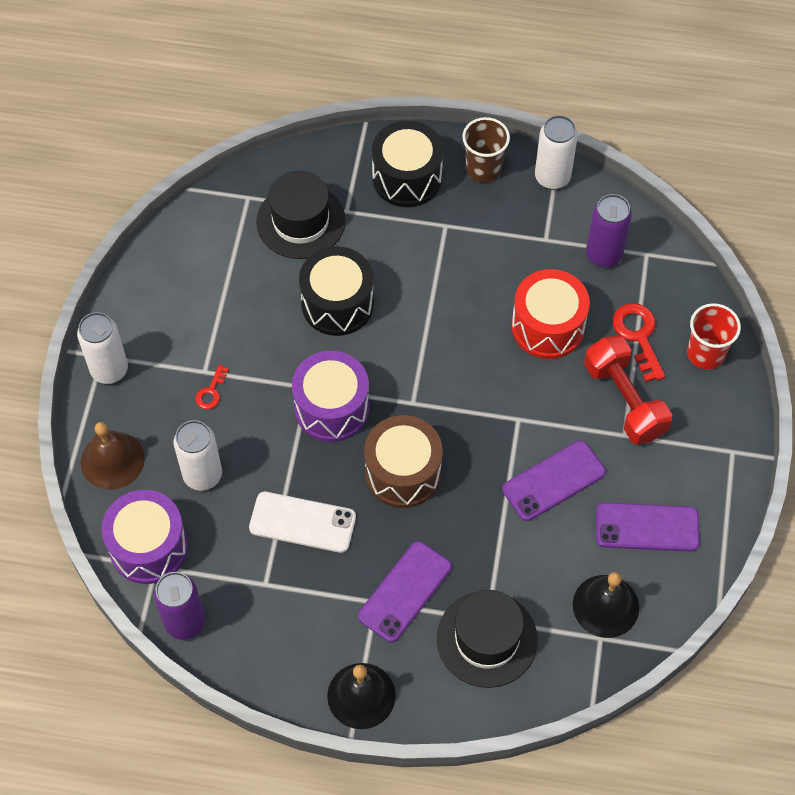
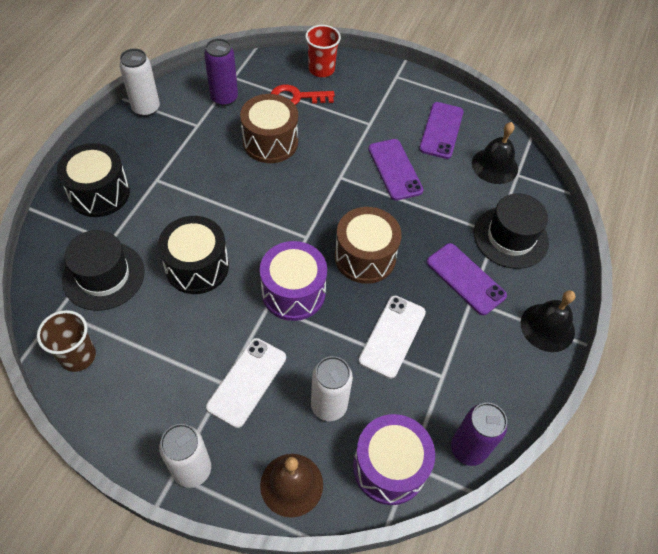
camera: 80 degrees left, 5 degrees down
red key [195,365,229,409] -> white phone [206,338,286,428]
brown cup [462,117,510,183] -> brown cup moved to [37,310,96,372]
red drum [512,269,590,359] -> brown drum [240,94,298,163]
red dumbbell [584,336,672,445] -> none

